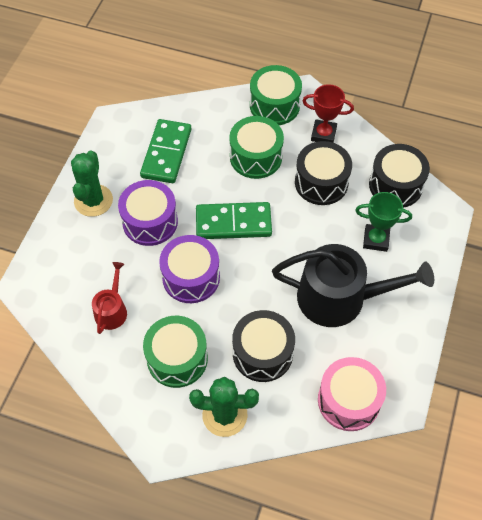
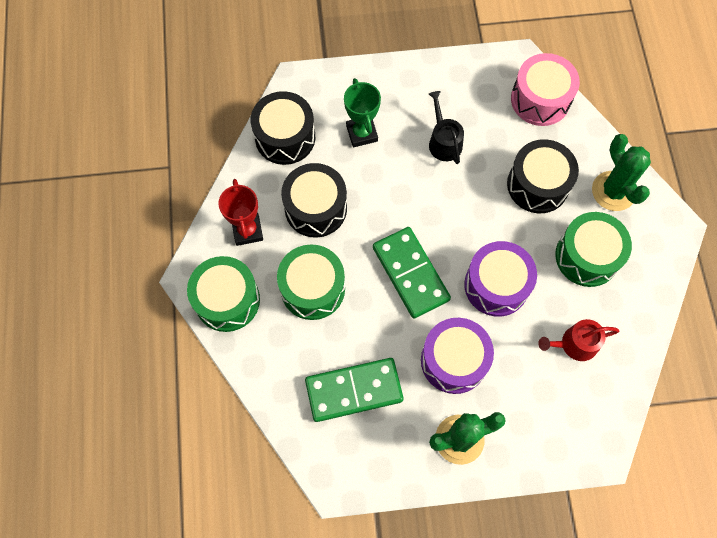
camera: 115 degrees left, 10 degrees up
black watering can [272,244,434,327] -> black watering can [429,91,464,164], size x0.49

